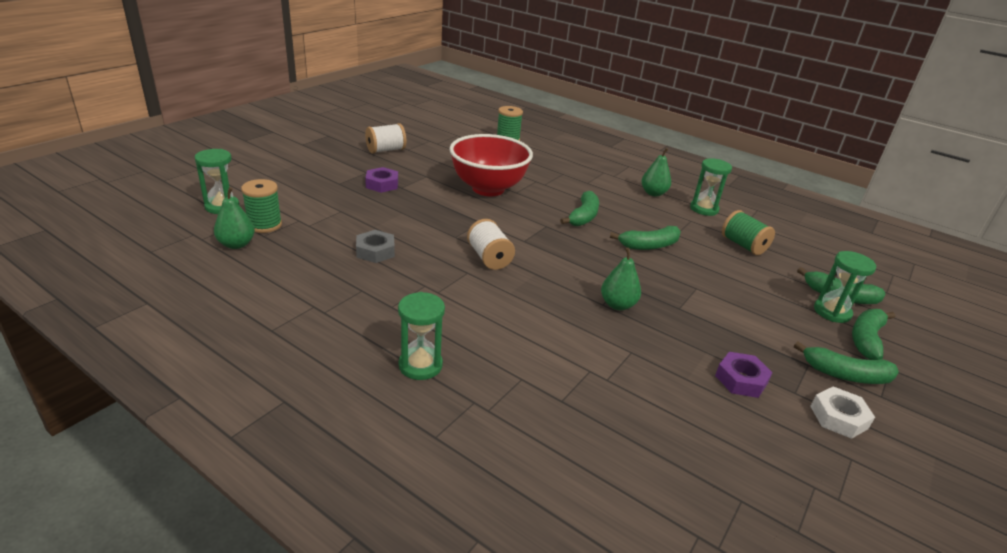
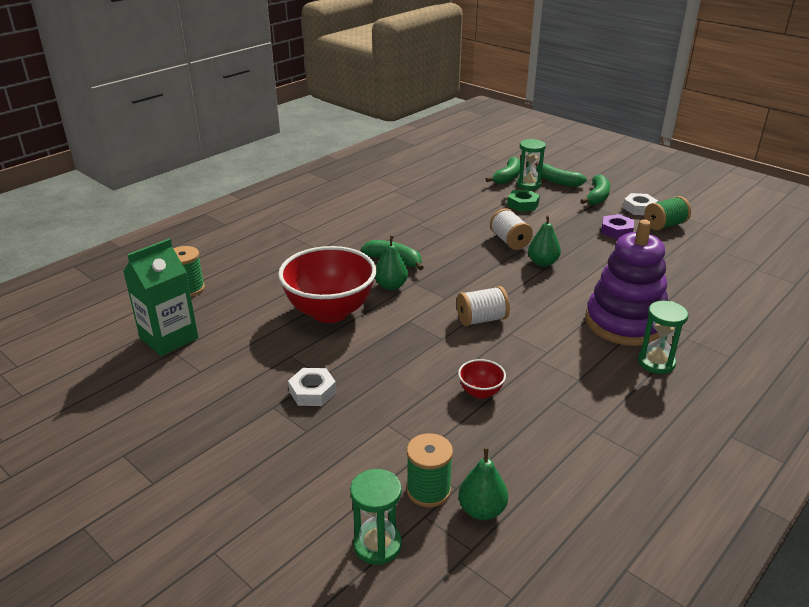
camera: 80 degrees left, 0 degrees up
grey nut [356,230,395,263] -> red bowl [458,359,506,399]
white spool [365,123,406,154] -> white spool moved to [490,208,533,250]
purple nut [365,167,398,193] -> white nut [288,368,336,406]
green banana [610,226,681,250] -> none
green pear [641,148,671,196] -> green pear moved to [375,235,408,290]
green hourglass [690,158,732,216] -> none
green spool [722,210,775,255] -> green spool moved to [644,196,691,231]
none -> green carton [123,239,199,356]
none -> green nut [507,189,540,212]
none -> purple stacking toy [585,220,668,346]

